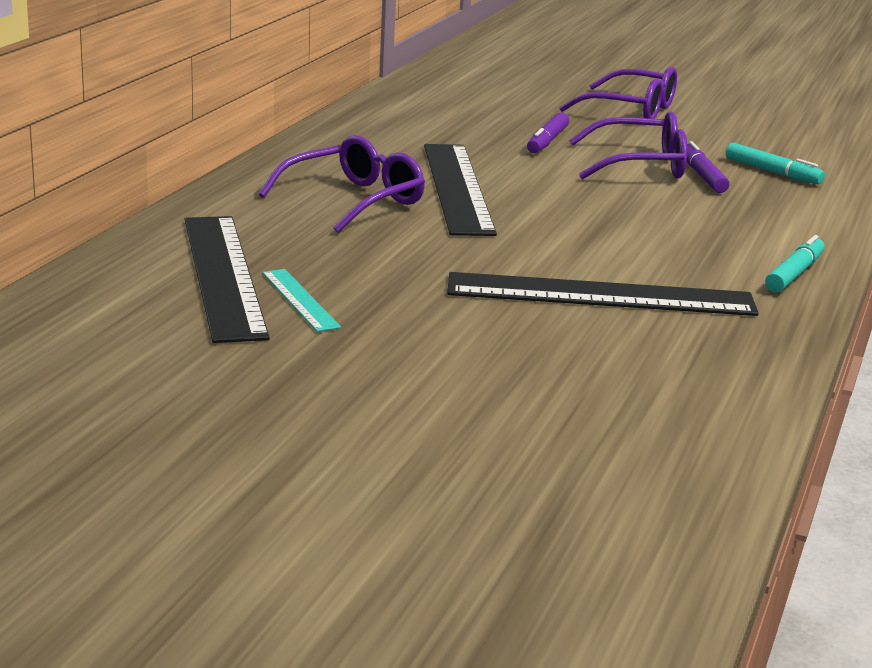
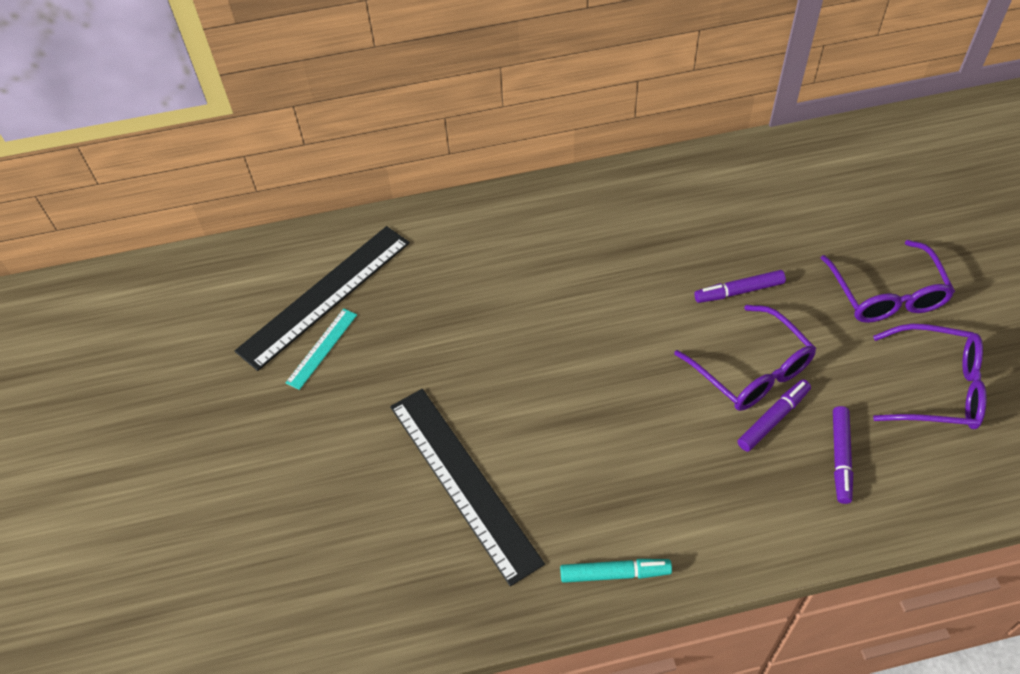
camera: 60 degrees right, 30 degrees up
purple glasses [259,135,425,233] -> purple glasses moved to [873,324,987,429]
black ruler [424,144,497,236] -> none
turquoise marker [726,143,825,184] -> purple marker [833,406,853,504]

